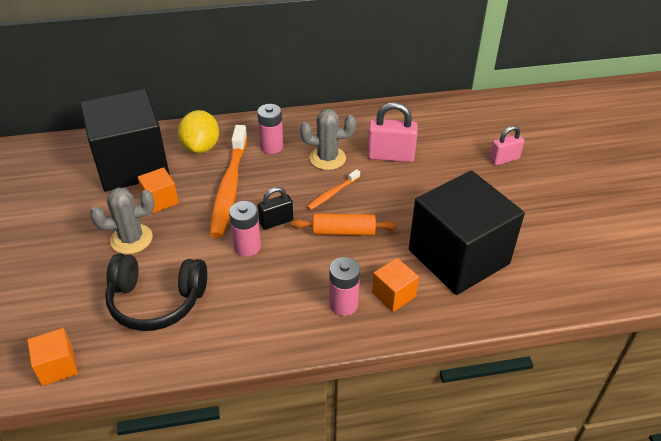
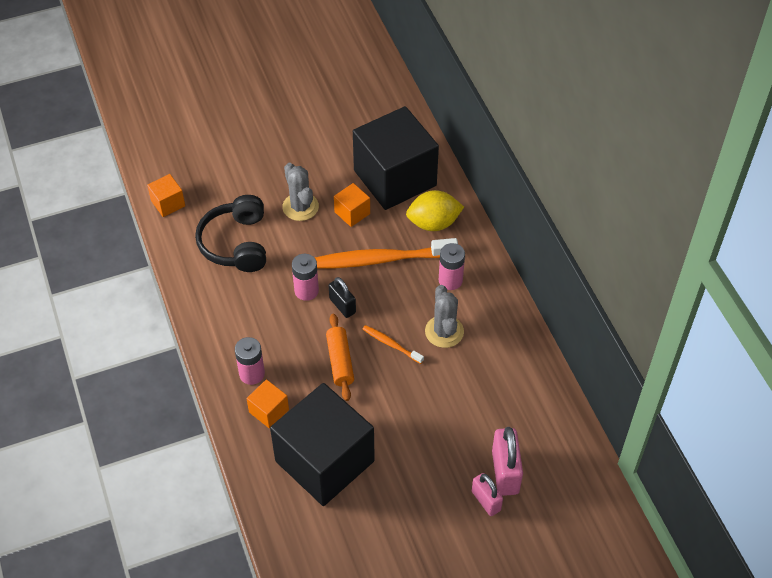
camera: 80 degrees right, 10 degrees up
pink padlock [367,102,418,162] -> pink padlock moved to [492,427,523,496]

